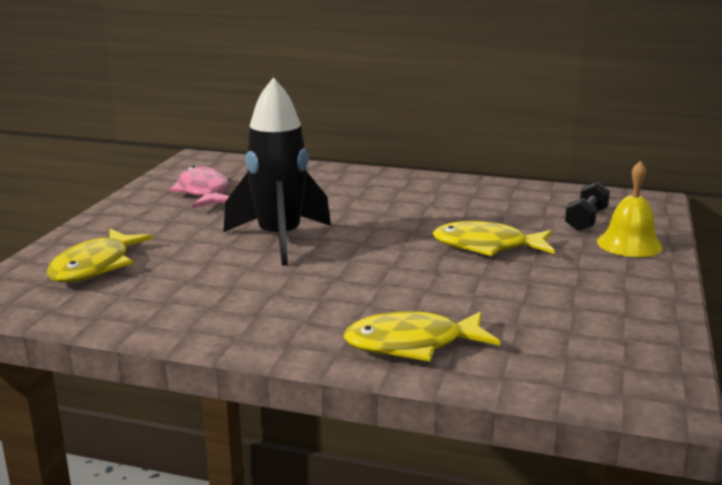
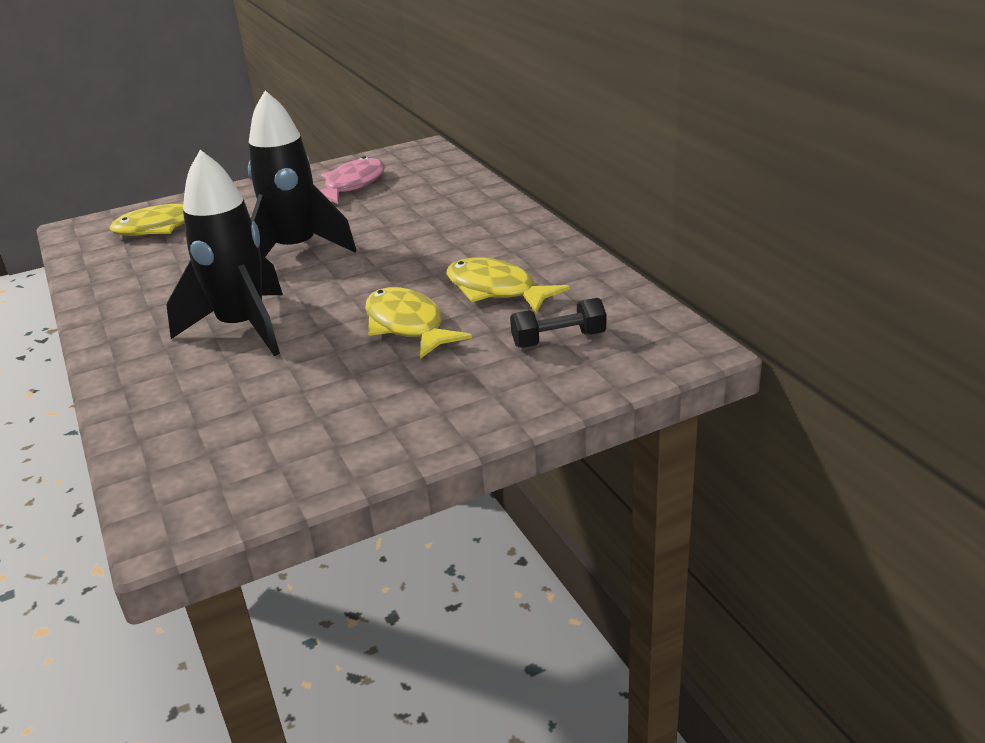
camera: 50 degrees right, 10 degrees up
yellow fish [344,311,500,361] -> yellow fish moved to [447,257,570,313]
yellow bell [597,161,663,257] -> none
none -> black rocket [166,150,283,356]

